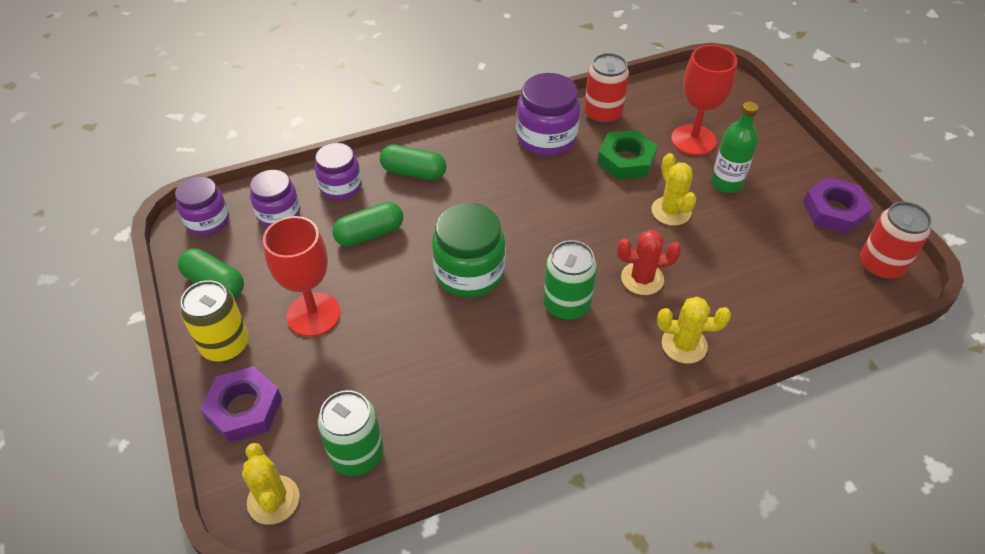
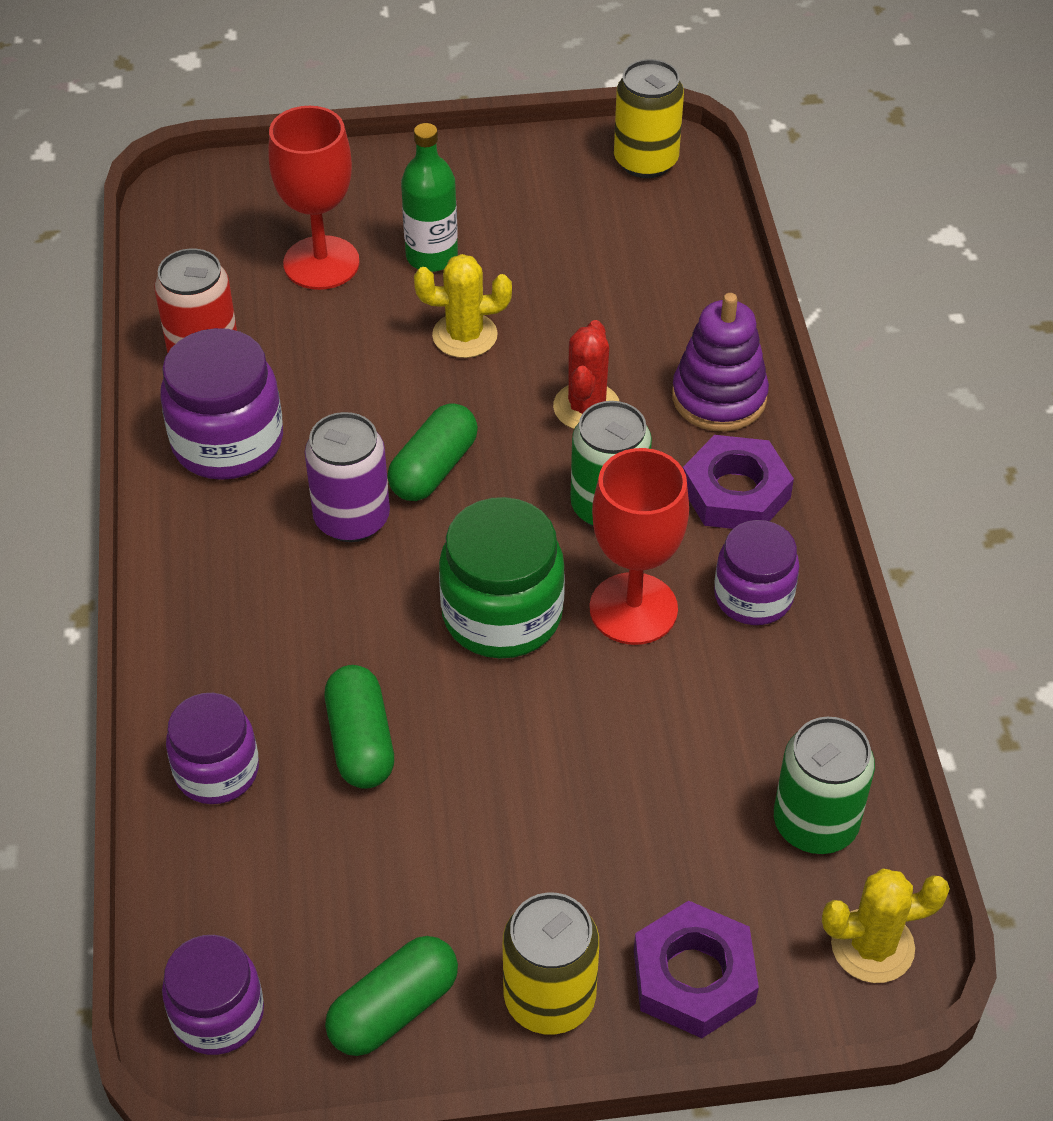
camera: 75 degrees left, 0 degrees up
purple jar [250,170,300,227] -> purple jar moved to [714,520,799,625]
red goblet [263,216,340,337] -> red goblet moved to [590,448,689,645]
green capsule [380,145,446,180] -> green capsule moved to [387,403,478,501]
green nut [597,130,658,180] -> none
yellow cactus [657,297,731,364] -> purple stacking toy [672,293,769,431]
purple nut [803,177,873,234] -> purple nut moved to [683,435,794,529]
red can [860,201,932,280] -> yellow can [614,59,684,178]
none -> purple can [305,412,390,542]

